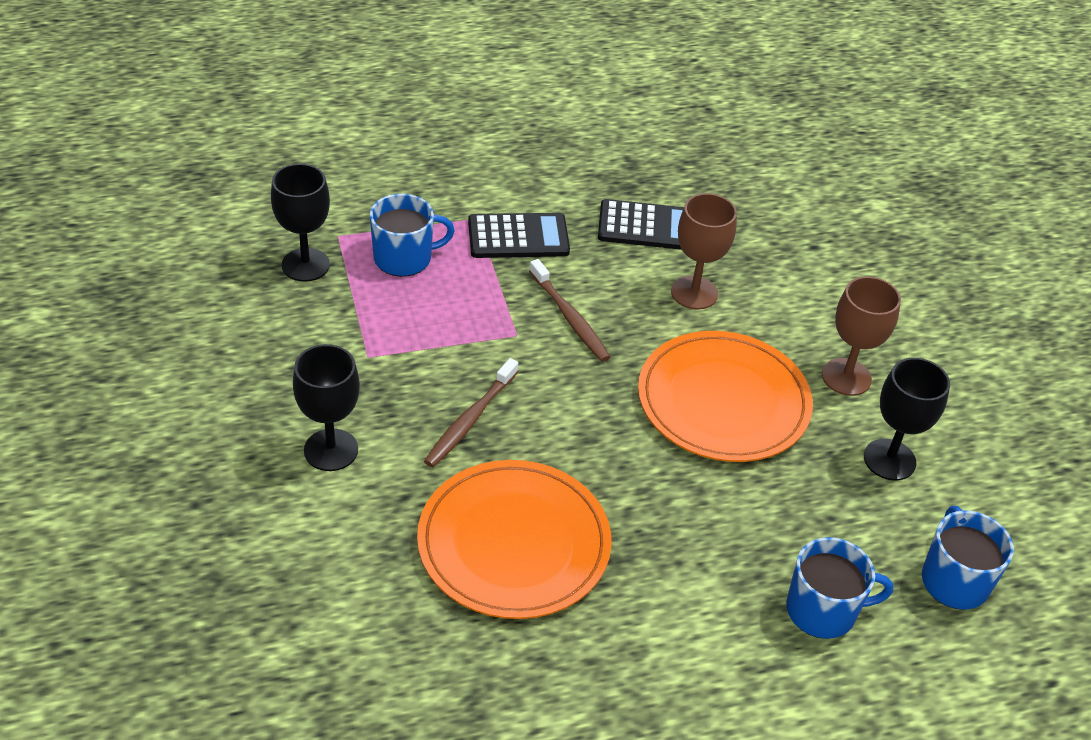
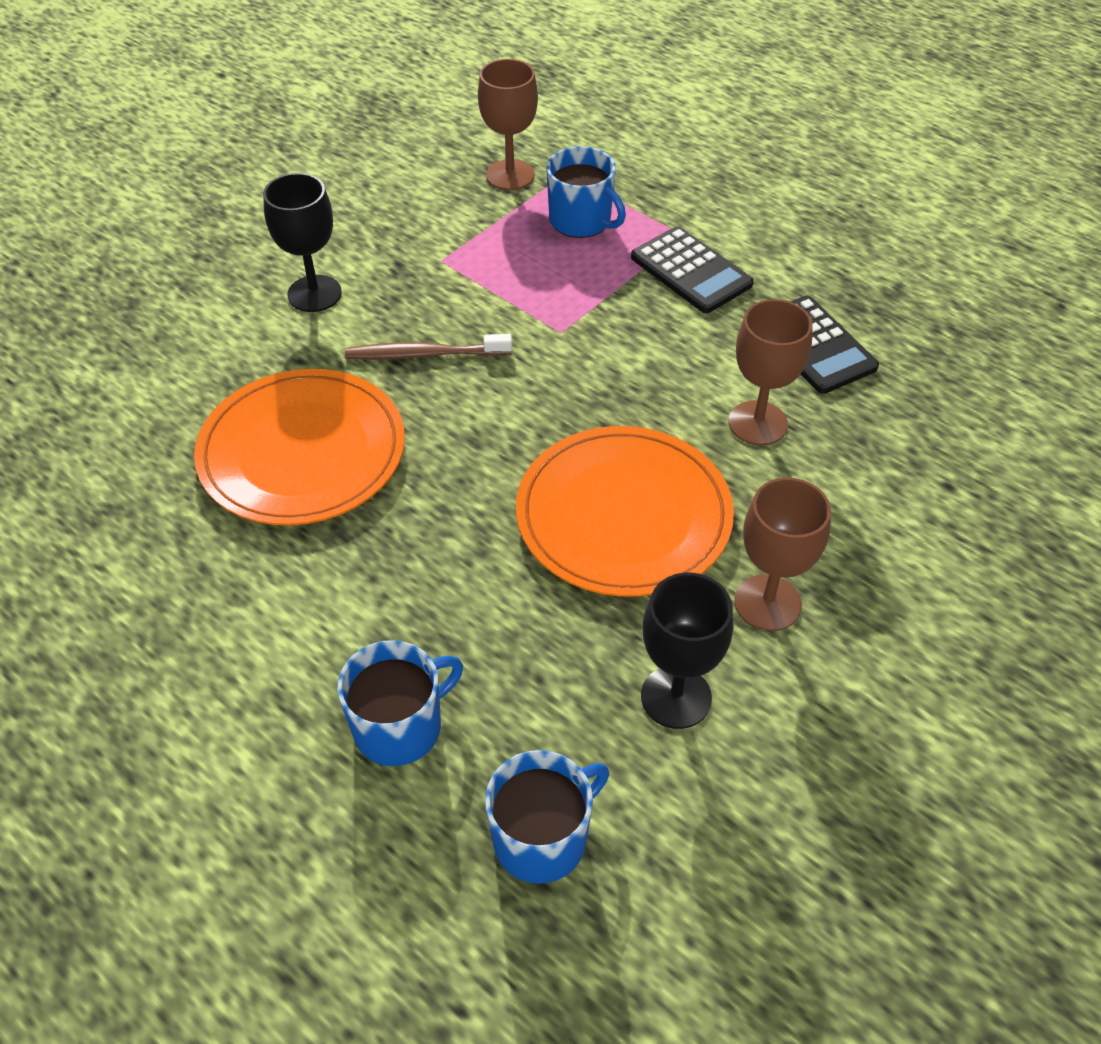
camera: 60 degrees right, 5 degrees up
black goblet [271,164,330,282] -> brown goblet [478,59,538,190]
brown toothbrush [529,259,610,362] -> none
blue mug [786,537,893,639] -> blue mug turned 90 degrees counterclockwise [337,640,463,766]

